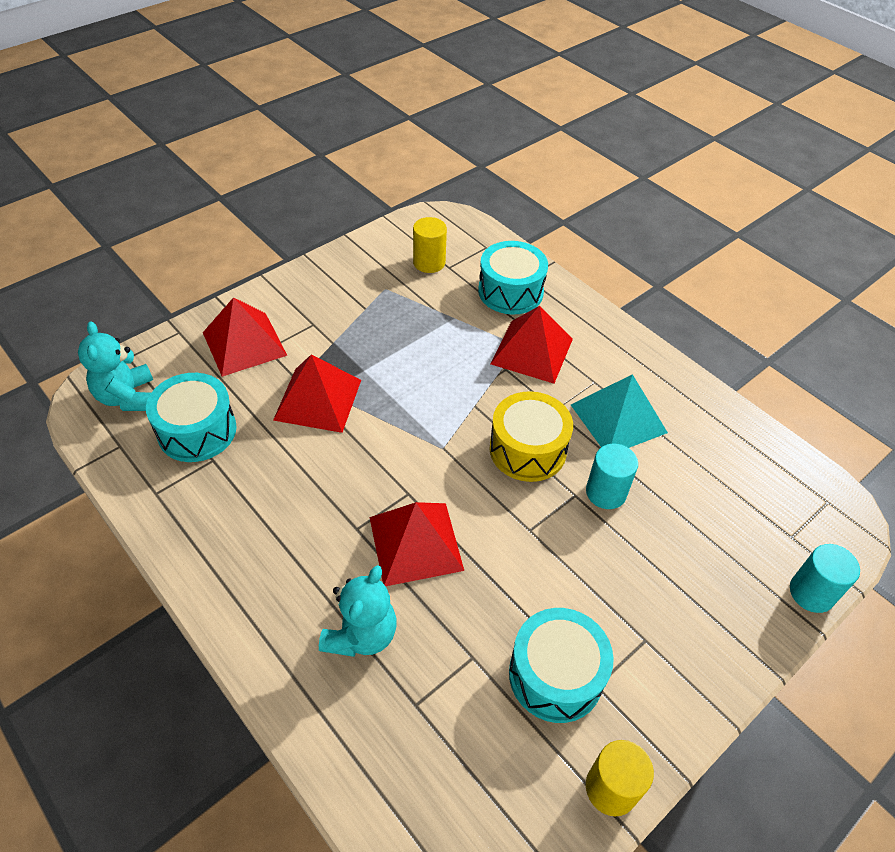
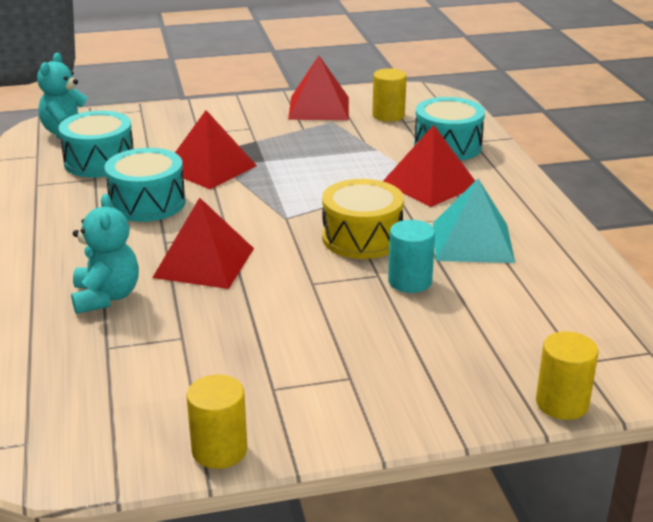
camera: 30 degrees right, 20 degrees down
red pyramid [203,297,288,377] -> red pyramid moved to [288,56,349,120]
turquoise teddy bear [319,565,397,657] -> turquoise teddy bear turned 60 degrees counterclockwise [71,194,139,314]
turquoise drum [509,608,614,723] -> turquoise drum moved to [104,148,185,222]
turquoise cylinder [790,544,860,613] -> yellow cylinder [536,331,598,420]

